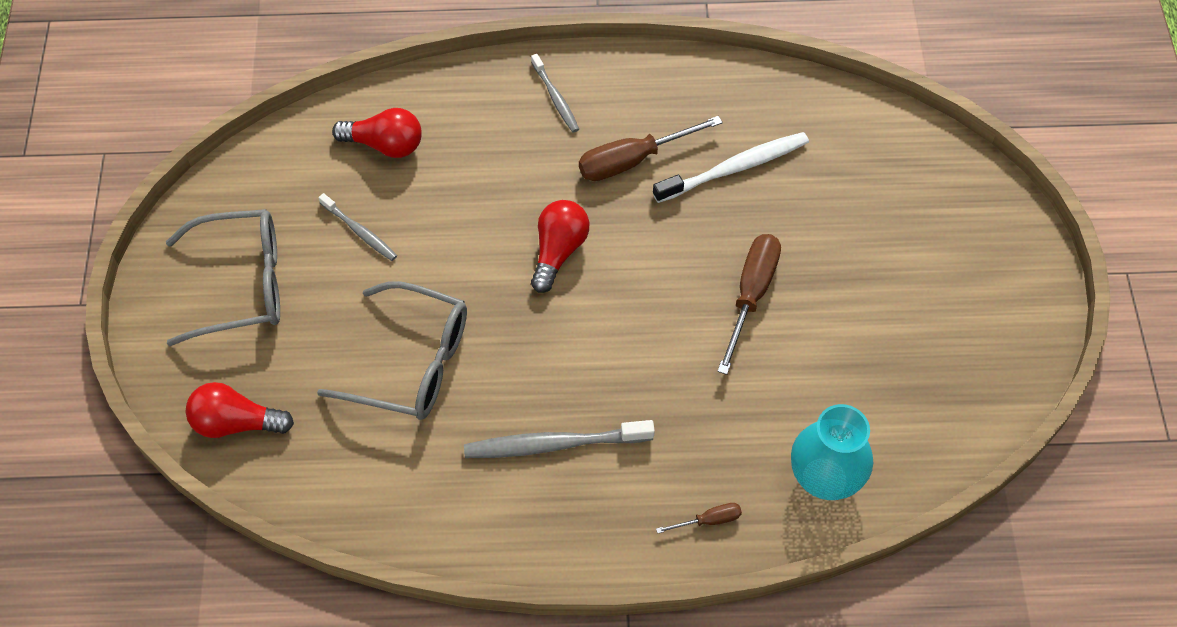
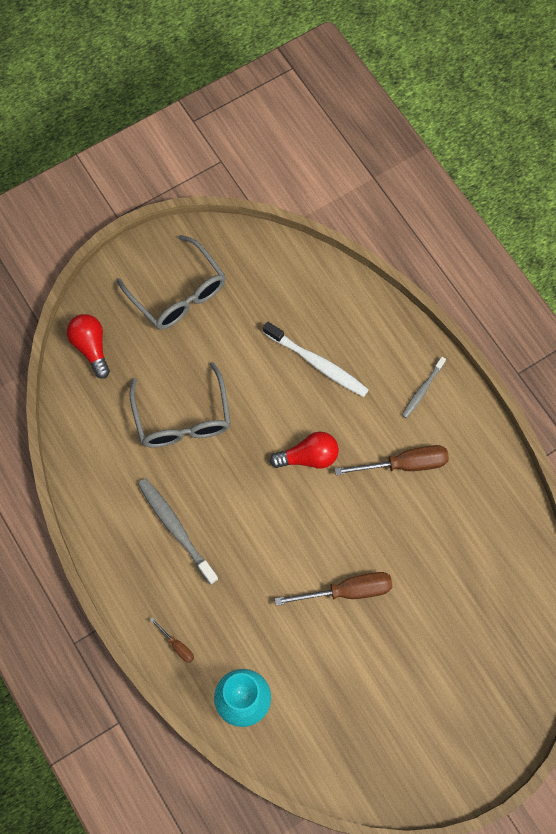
camera: 60 degrees right, 10 degrees up
grey toothbrush [318,193,397,261] -> none
red light bulb [332,108,422,158] -> none
brown screwdriver [579,116,723,181] -> brown screwdriver turned 135 degrees clockwise [335,445,449,475]
white toothbrush [653,132,809,203] -> white toothbrush moved to [263,321,369,397]

